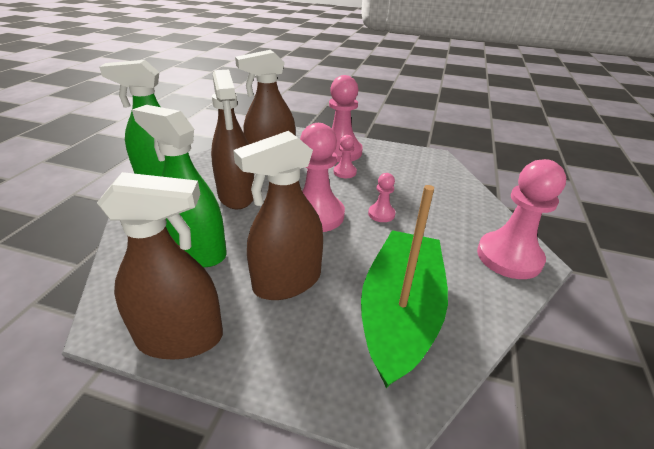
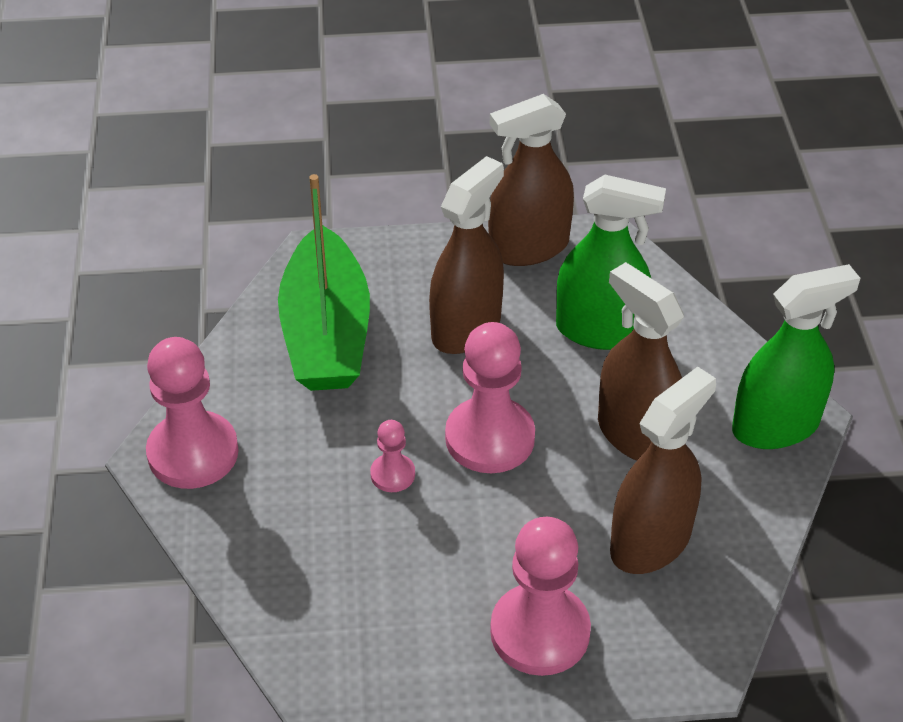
camera: 160 degrees right, 10 degrees up
pink pawn [334,135,357,178] -> none

